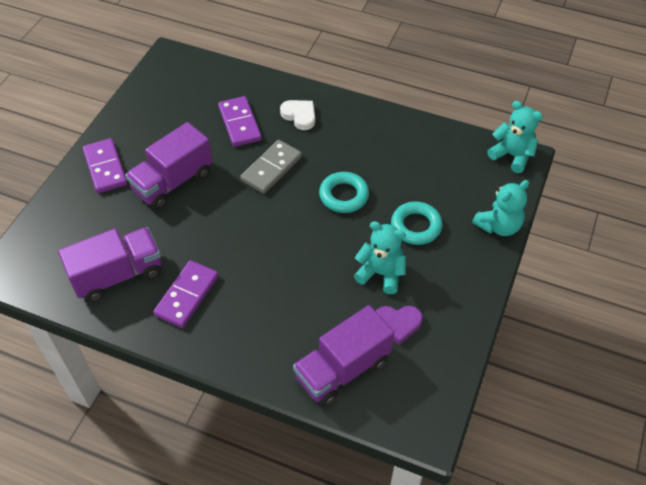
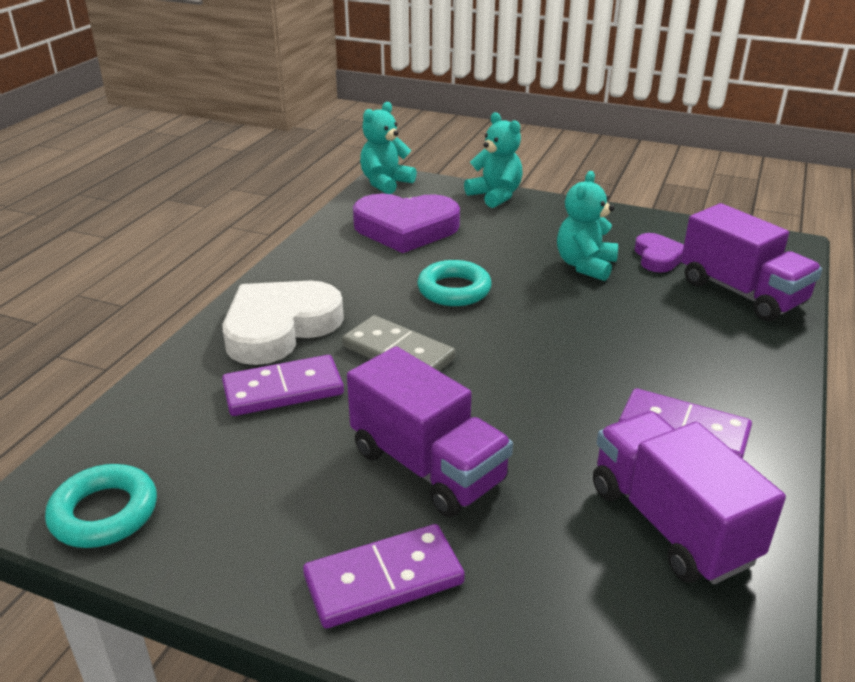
camera: 90 degrees left, 20 degrees down
white heart [280,100,315,130] -> white heart [222,281,344,365], size x1.87
turquoise ring [391,201,442,245] -> turquoise ring moved to [45,464,157,548]
none -> purple heart [353,194,460,253]

